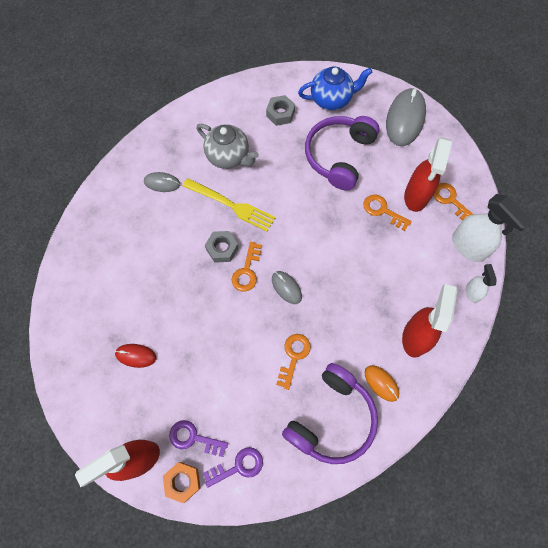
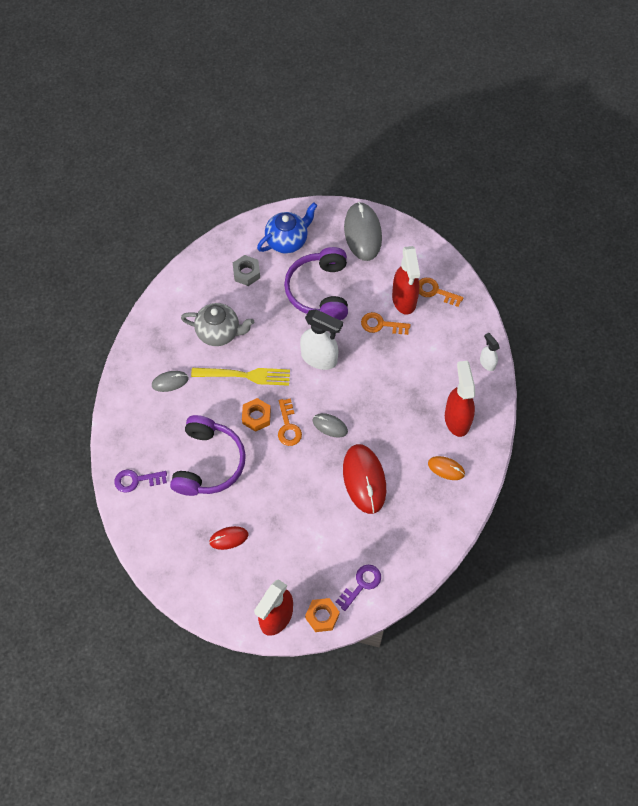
camera: 25 degrees left, 5 degrees down
purple key [169,420,228,457] -> purple key moved to [114,469,167,493]
grey nut [205,231,239,263] -> orange nut [242,398,271,432]
orange key [276,334,311,390] -> red mouse [343,444,386,514]
purple headphones [282,363,378,464] -> purple headphones moved to [170,415,246,496]
white spray bottle [452,194,532,262] -> white spray bottle moved to [300,309,343,370]

